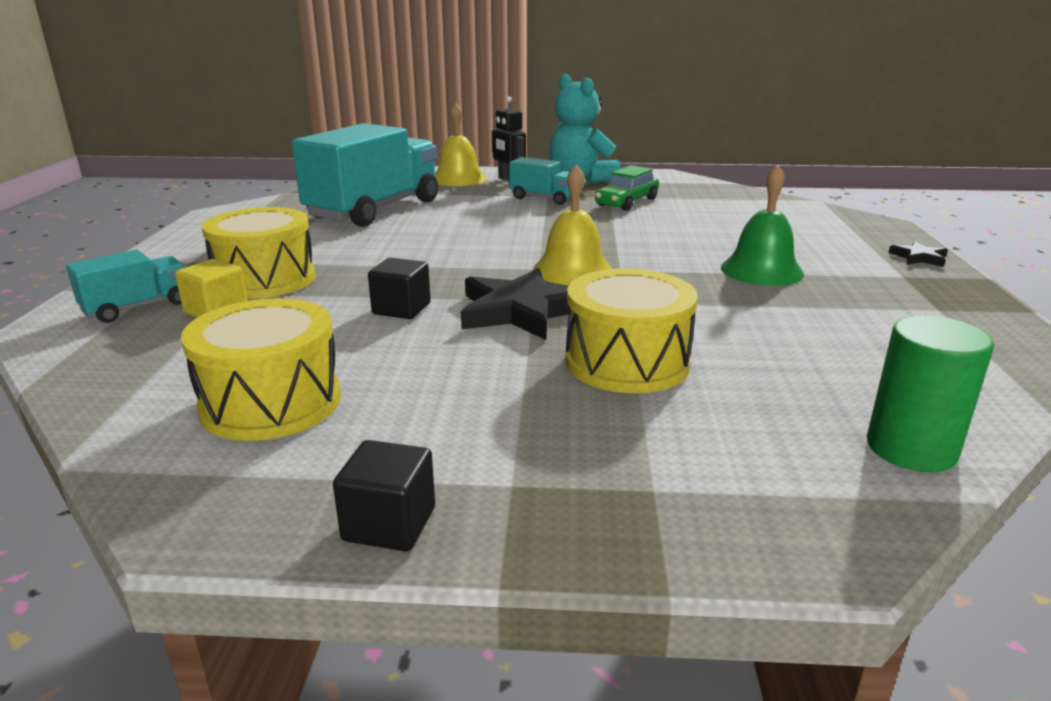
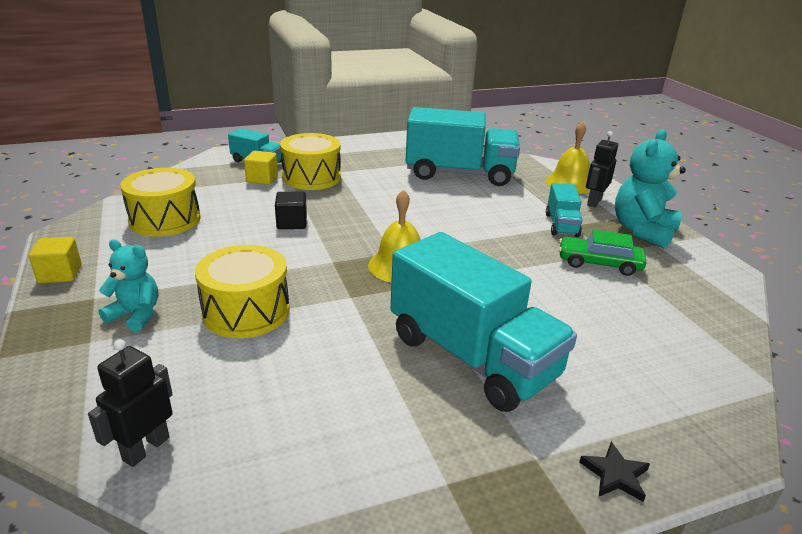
camera: 65 degrees right, 5 degrees up
black cube [333,440,435,551] -> yellow cube [29,237,82,283]
black star [461,268,570,340] -> none
green bell [721,165,804,286] -> turquoise truck [391,232,577,412]
green cylinder [867,315,994,472] -> black robot [88,339,173,467]
none -> turquoise teddy bear [99,239,158,332]

